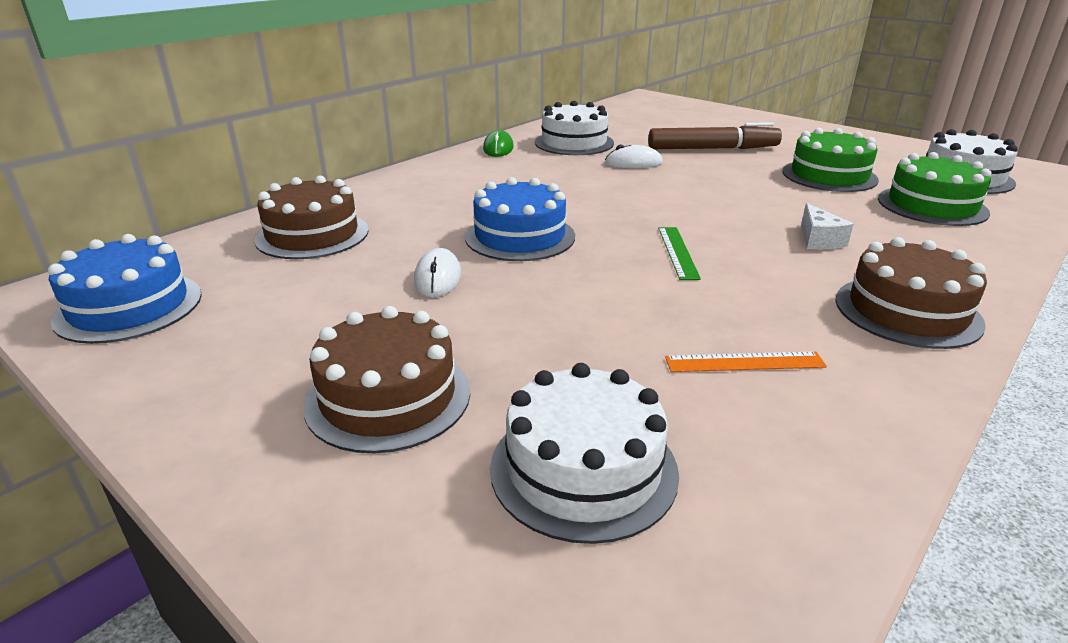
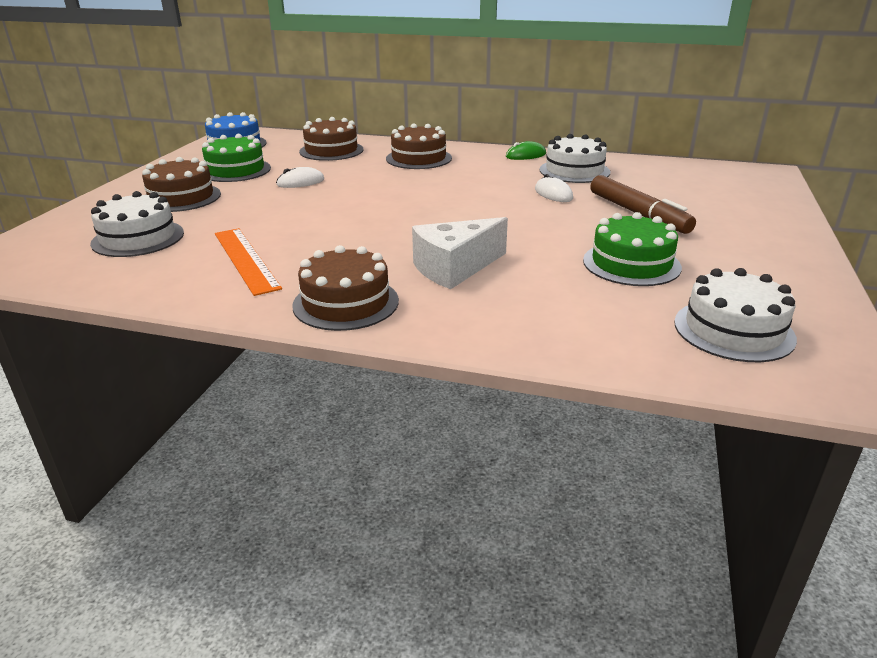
camera: 65 degrees right, 0 degrees up
blue cake [465,177,575,261] -> none
green ruler [658,227,701,280] -> none
orange ruler [665,352,827,372] -> orange ruler [215,228,282,296], size x1.66
white cheese [801,203,854,249] -> white cheese [412,217,508,289], size x1.90
green cake [878,152,992,226] -> green cake moved to [202,134,271,182]
none -> brown cake [386,123,452,169]

